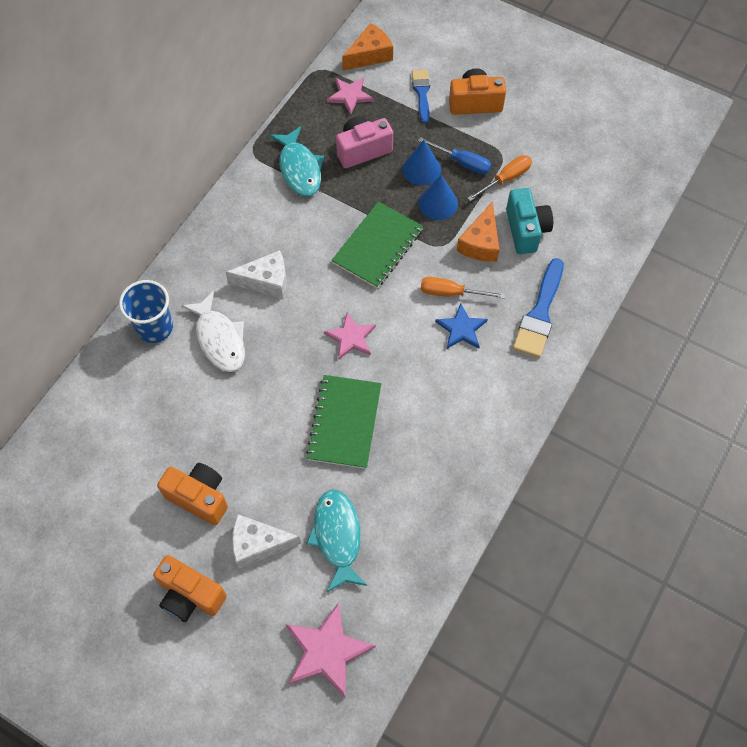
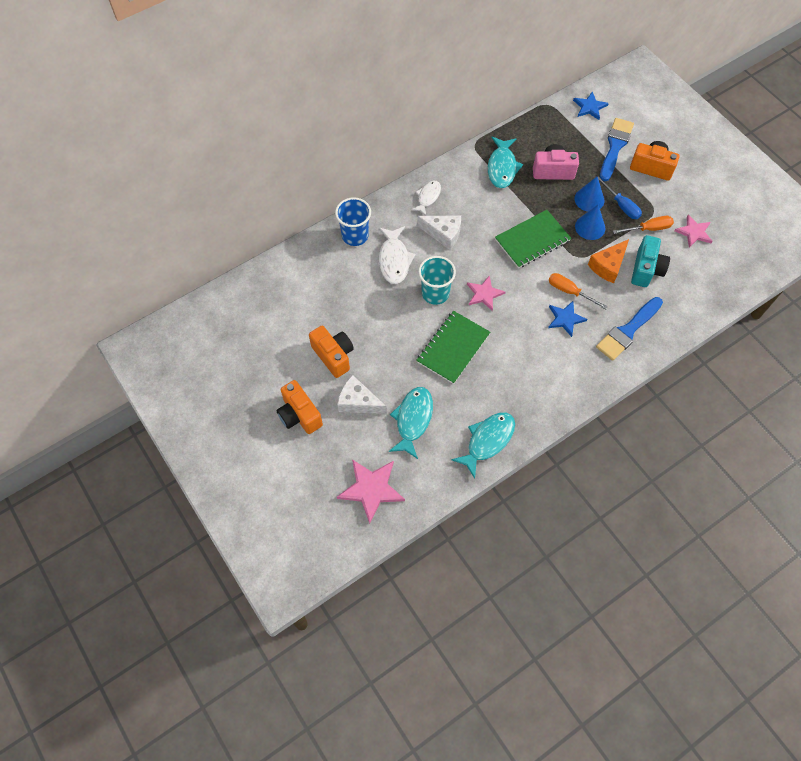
camera: 25 degrees right, 0 degrees up
pink star [327,77,374,115] -> pink star moved to [674,215,713,248]
orange cheese [342,23,393,71] -> blue star [573,91,609,120]
blue brush [412,69,430,124] -> blue brush [600,118,634,181], size x1.56
none -> white fish [411,181,441,216]
none -> turquoise cup [418,256,456,305]
none -> turquoise fish [451,412,515,479]

